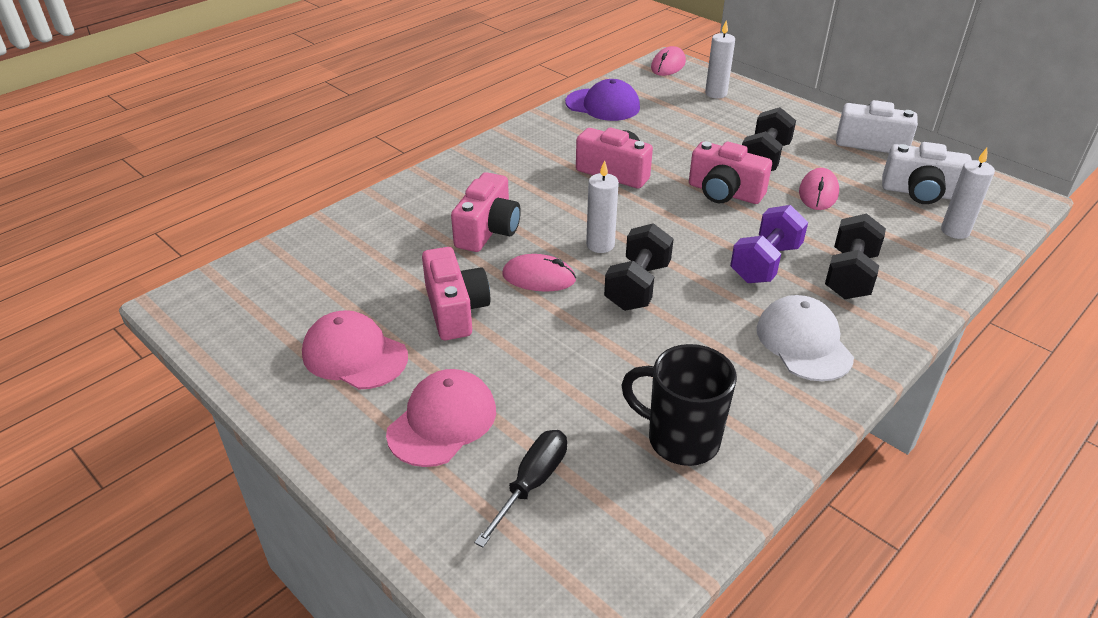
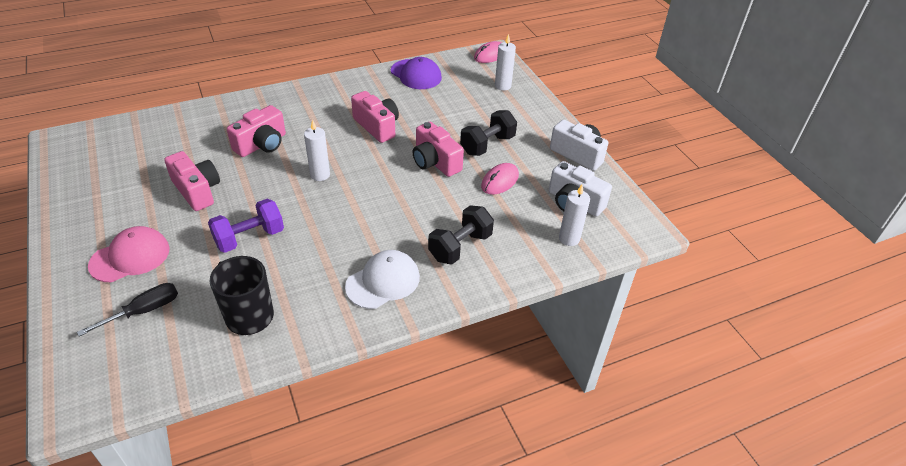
camera: 20 degrees right, 5 degrees up
pink cap [302,310,408,389] -> none
pink camera [422,247,490,340] -> pink camera turned 45 degrees counterclockwise [164,151,220,211]
pink mouse [502,254,576,292] -> none
black dumbbell [604,223,674,311] -> none
purple dumbbell [730,205,808,283] -> purple dumbbell moved to [208,199,284,253]
white cap [757,295,854,381] -> white cap turned 45 degrees clockwise [345,250,420,309]

